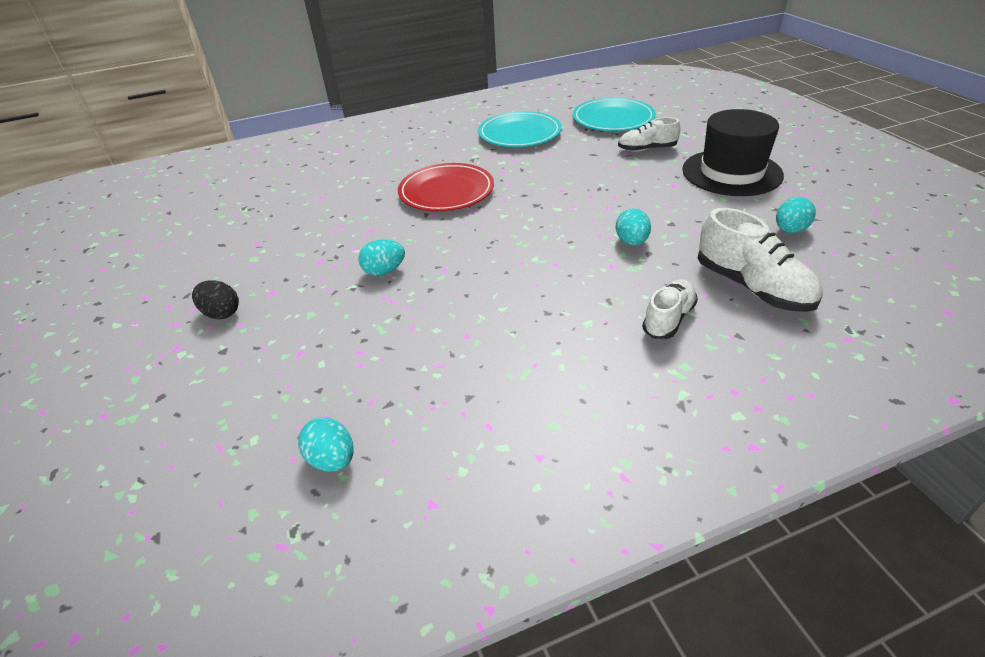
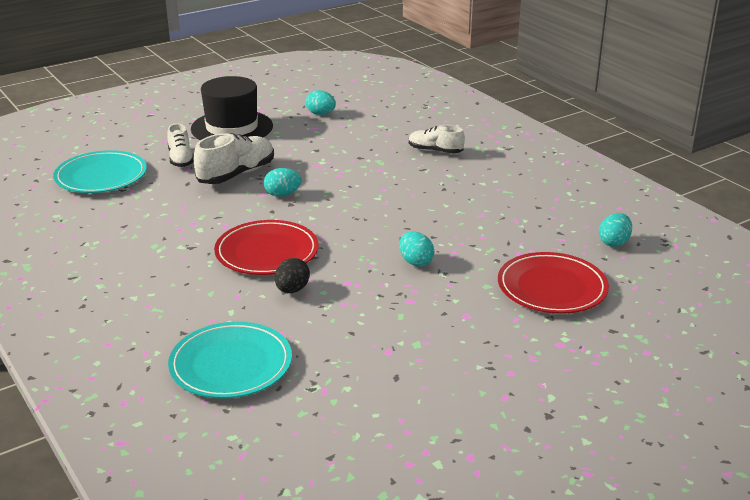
camera: 105 degrees left, 10 degrees down
black egg [192,280,239,319] -> black egg moved to [275,258,310,293]
turquoise plate [478,111,562,147] -> turquoise plate moved to [168,322,292,399]
turquoise egg [616,208,651,246] -> turquoise egg moved to [264,168,301,197]
white shoe [698,208,823,312] -> white shoe moved to [194,133,274,184]
none -> red plate [498,252,609,314]

